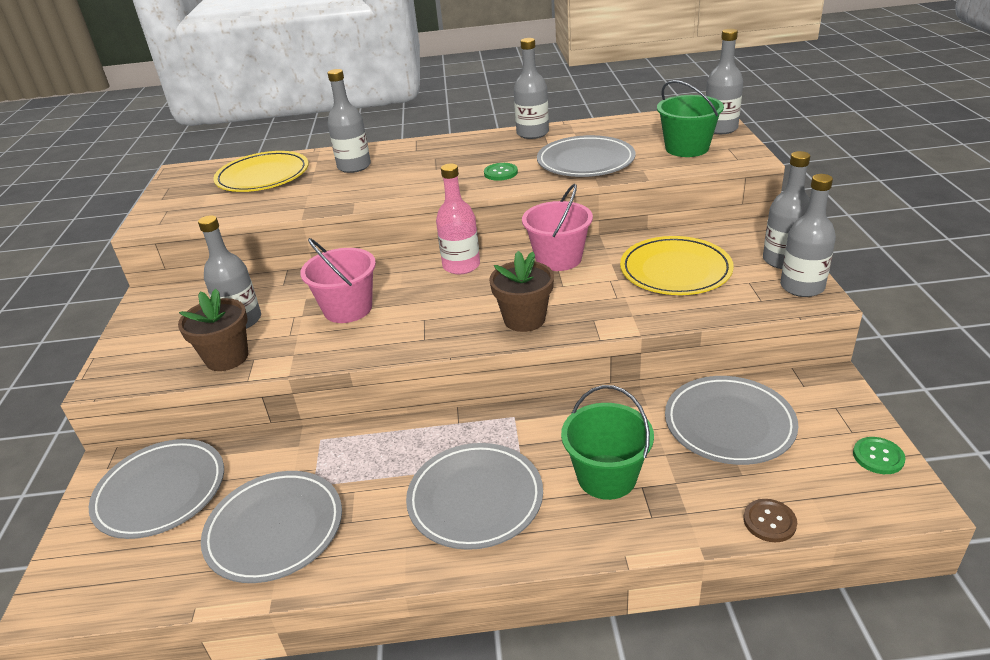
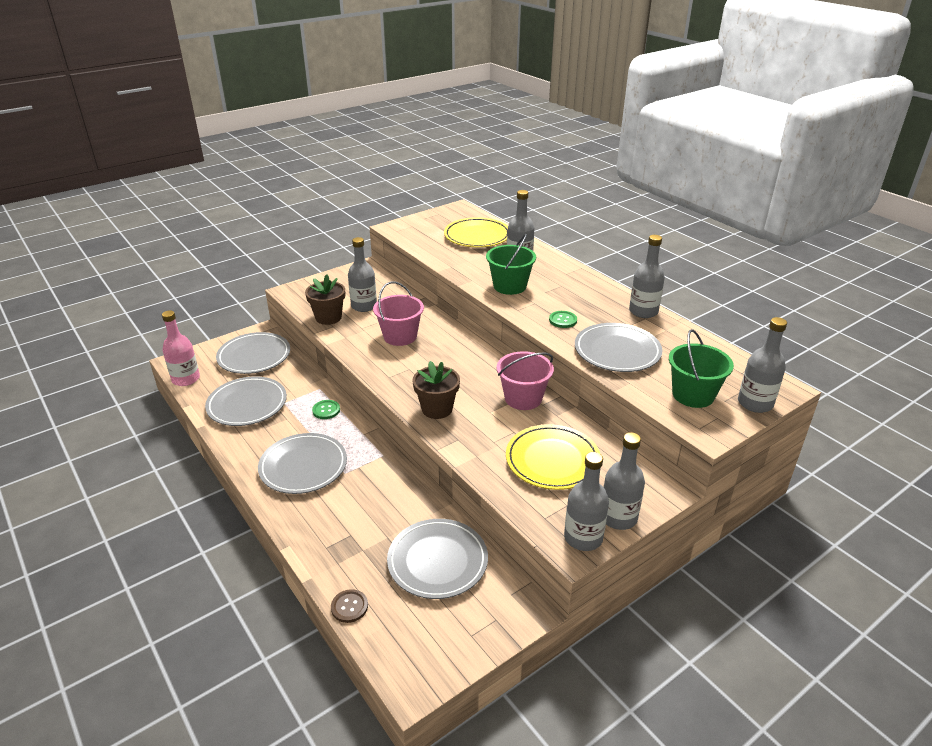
camera: 55 degrees right, 0 degrees up
pink bottle [436,164,480,275] -> pink bottle moved to [162,310,200,386]
green bucket [561,385,654,500] -> green bucket moved to [486,234,536,295]
green button [853,437,906,474] -> green button moved to [312,400,340,419]

